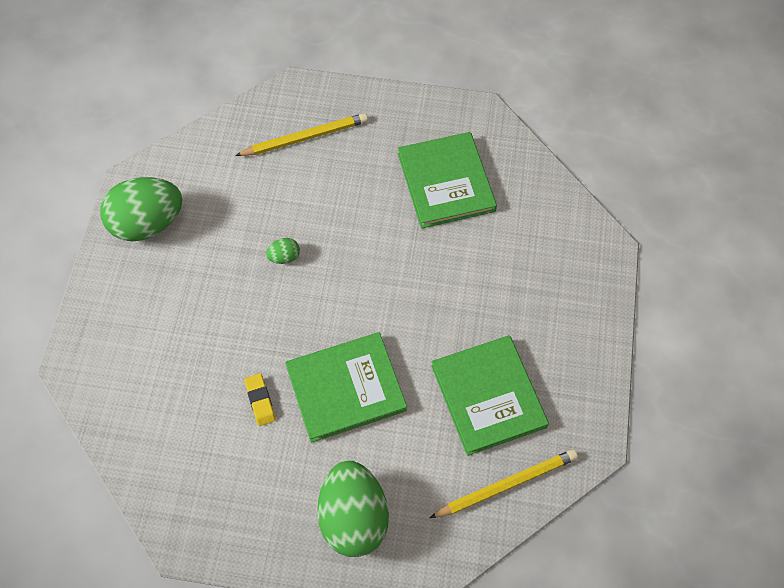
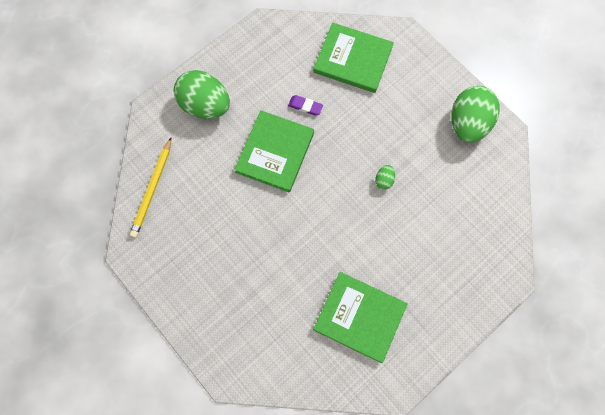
camera: 130 degrees right, 10 degrees up
yellow pencil [235,113,368,156] -> none
yellow eraser [244,373,276,426] -> purple eraser [288,95,323,116]
green book [431,335,549,456] -> green book moved to [314,23,394,93]

